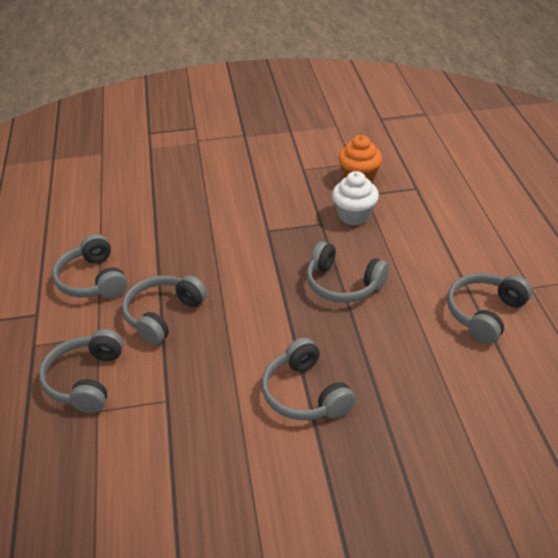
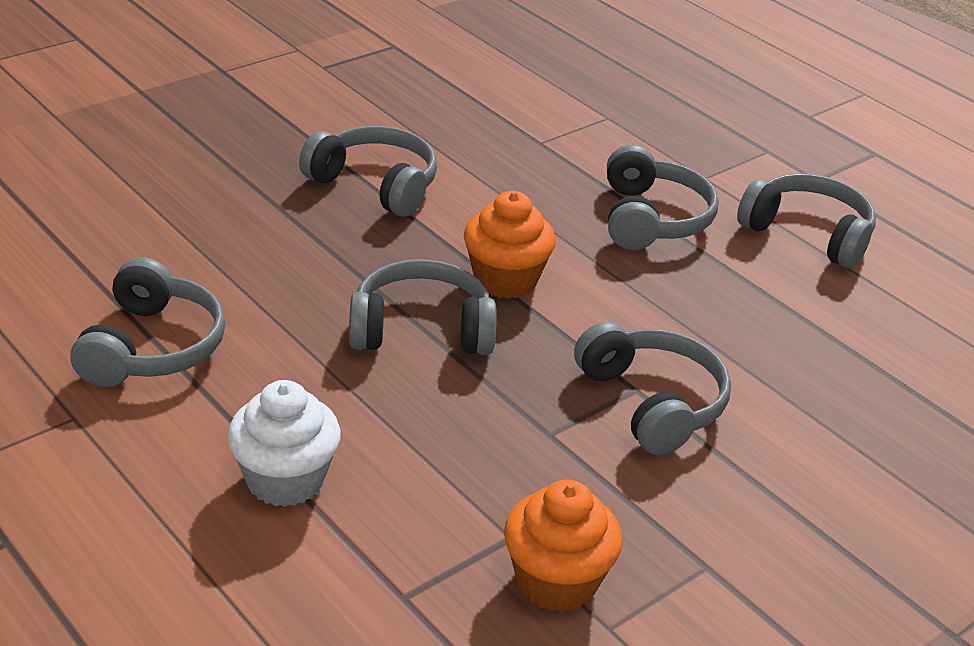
camera: 145 degrees right, 5 degrees down
grey headphones [39,329,124,413] -> grey headphones moved to [574,322,731,455]
white cupcake [332,171,379,225] -> white cupcake moved to [228,380,341,507]
none -> orange cupcake [464,191,556,299]

